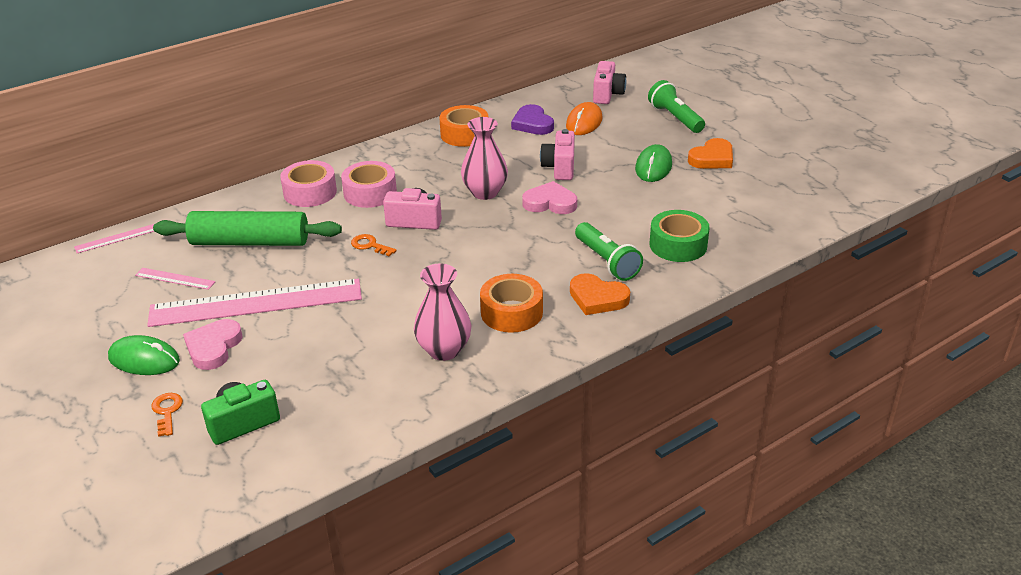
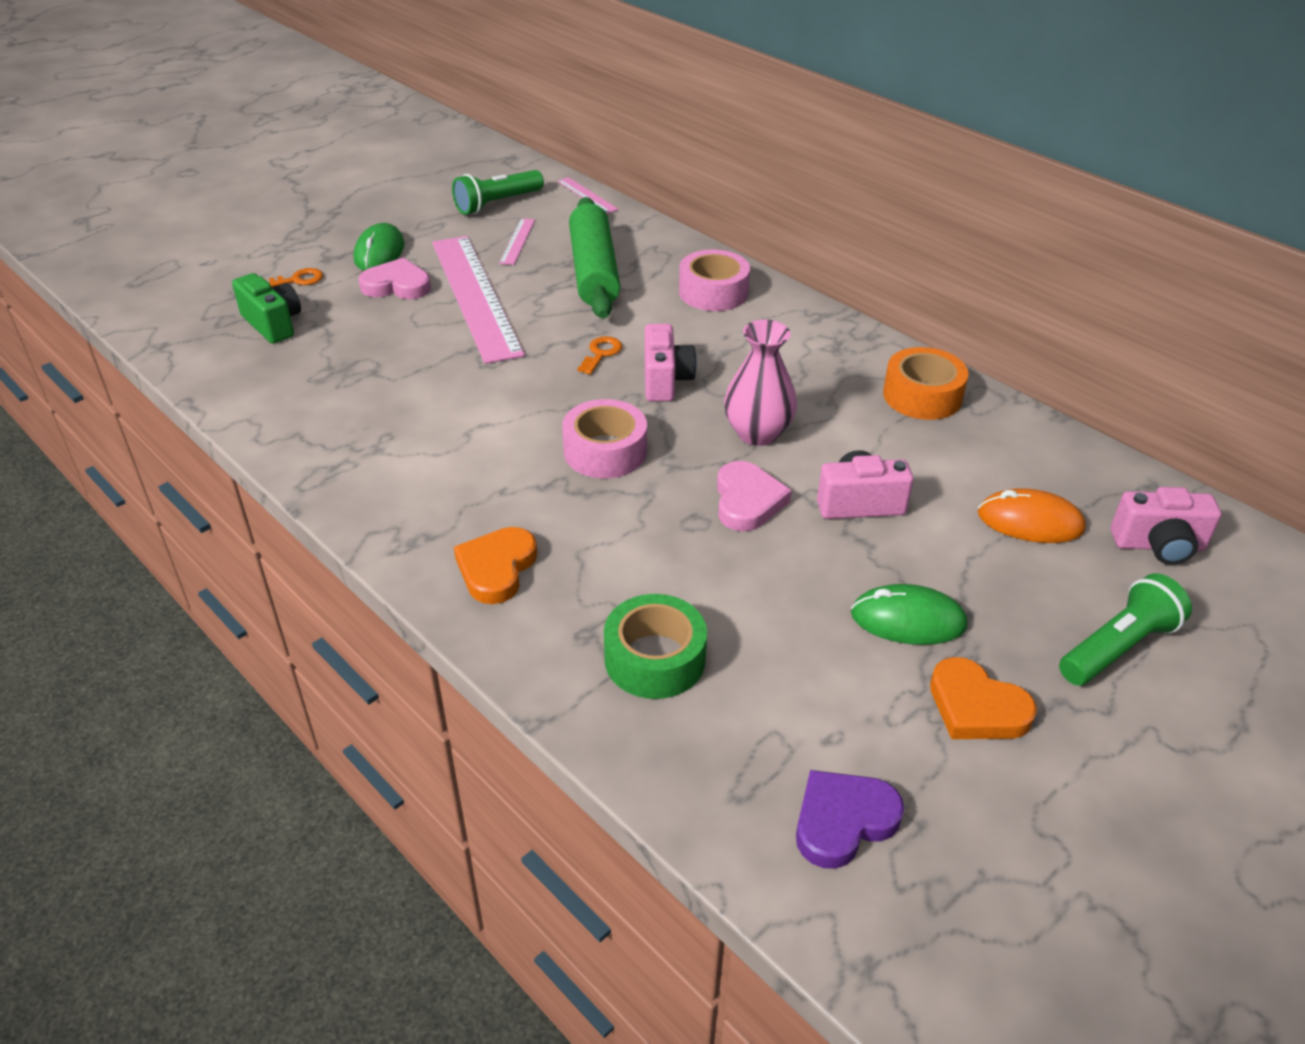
camera: 80 degrees right, 5 degrees up
pink tape [341,161,397,208] -> pink tape moved to [562,399,647,478]
pink vase [414,264,471,361] -> none
orange tape [480,274,543,333] -> none
purple heart [511,104,554,135] -> purple heart moved to [796,770,904,869]
green flashlight [575,222,643,281] -> green flashlight moved to [452,170,544,215]

